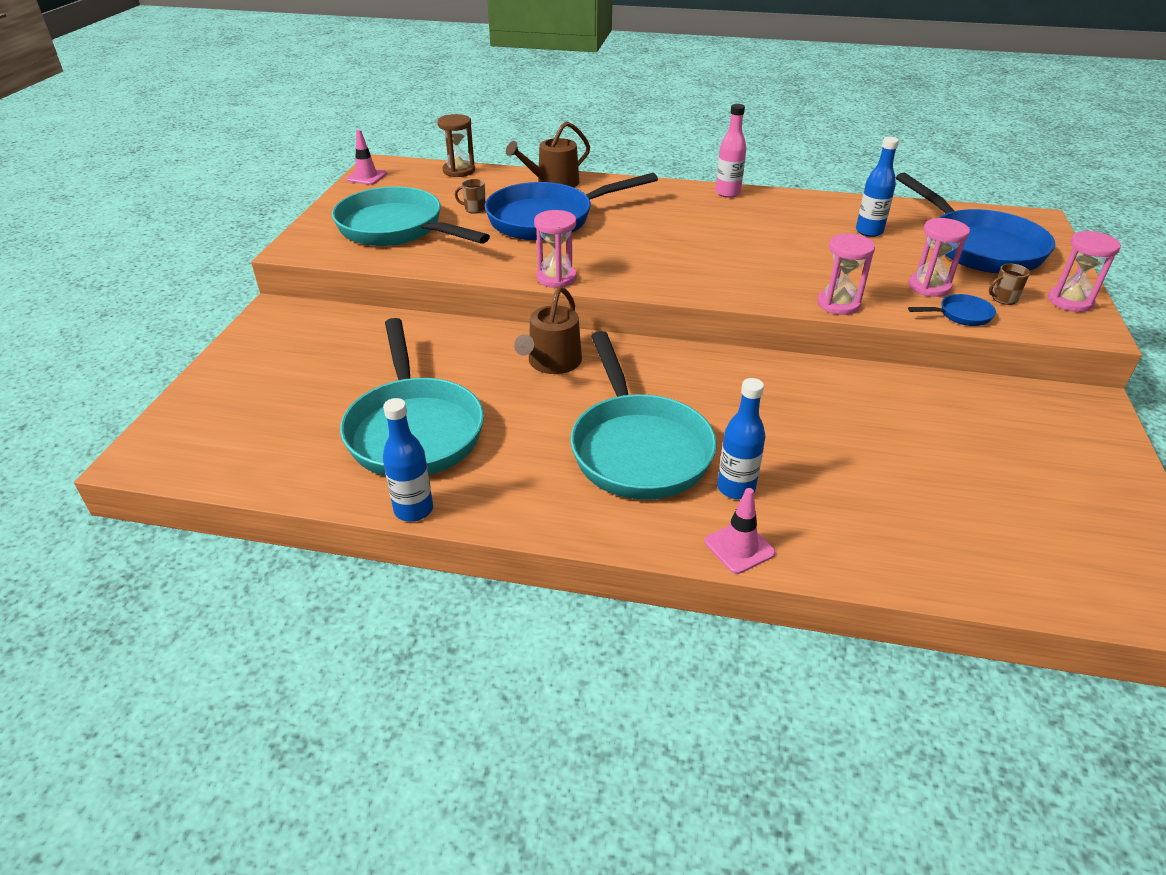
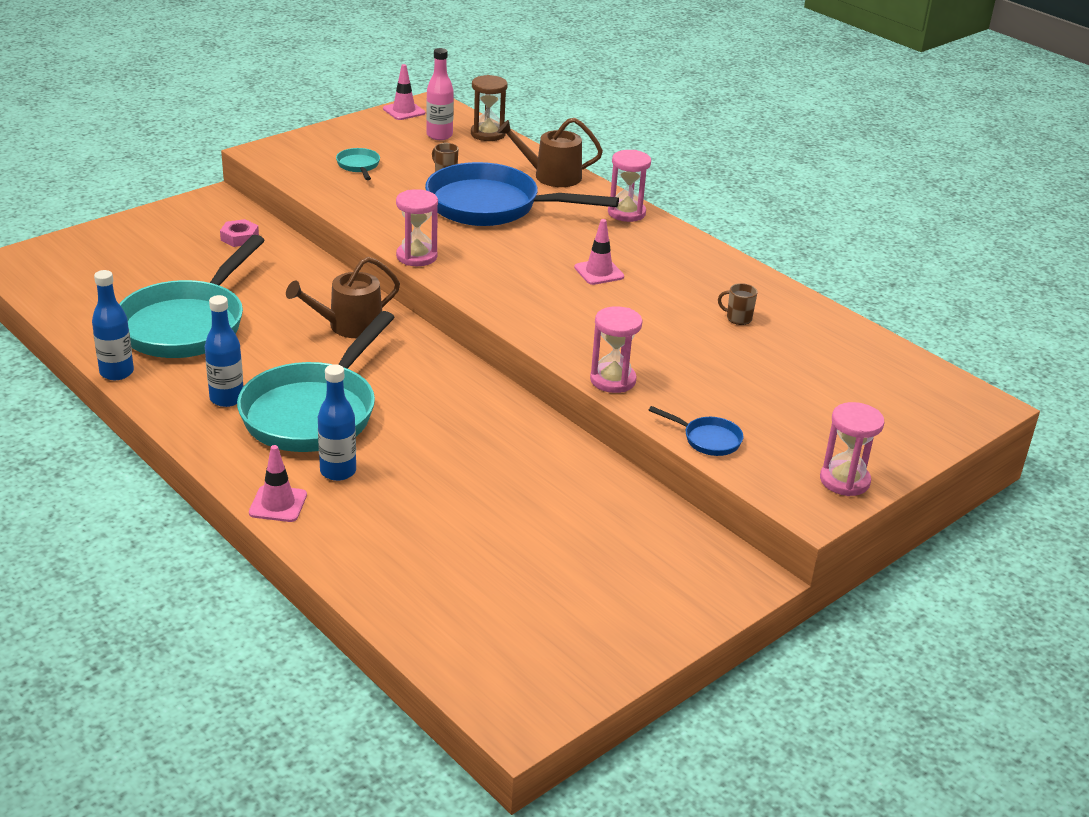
camera: 35 degrees right, 5 degrees down
turquoise pan [332,187,490,246] -> turquoise pan [336,148,380,180], size x0.41
pink bottle [716,104,746,198] -> pink bottle moved to [426,48,454,140]
blue bottle [856,137,899,237] -> blue bottle moved to [205,295,243,407]
blue pan [896,173,1055,274] -> none
pink hourglass [908,218,970,297] -> pink hourglass moved to [608,150,651,222]
brown mug [989,264,1030,305] -> brown mug moved to [718,283,758,325]
none -> pink nut [220,219,259,247]
none -> pink traffic cone [574,219,624,285]

